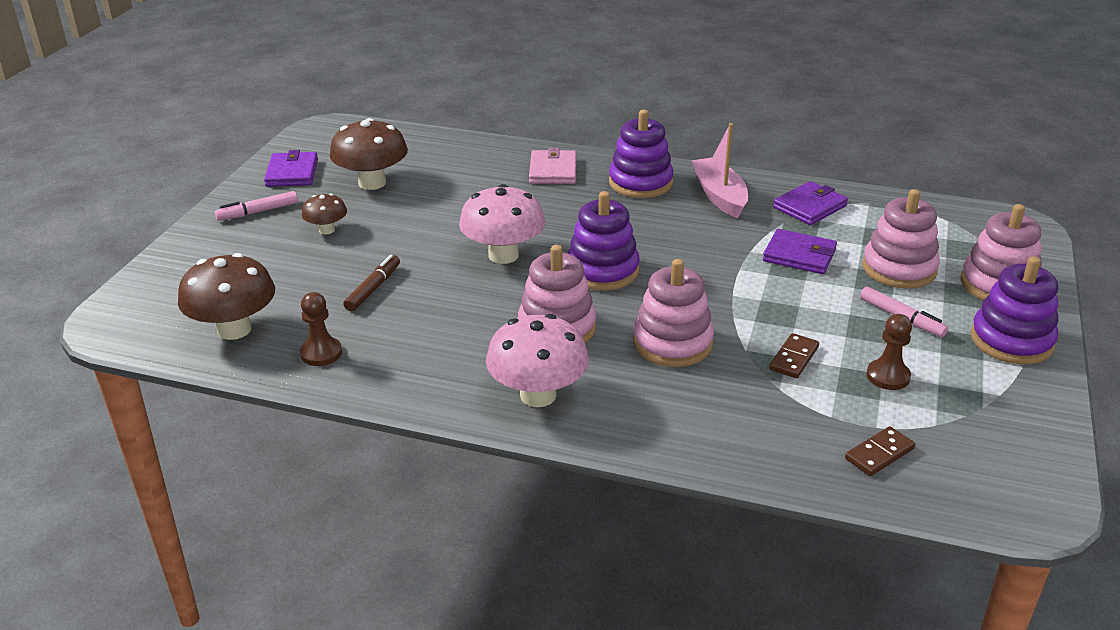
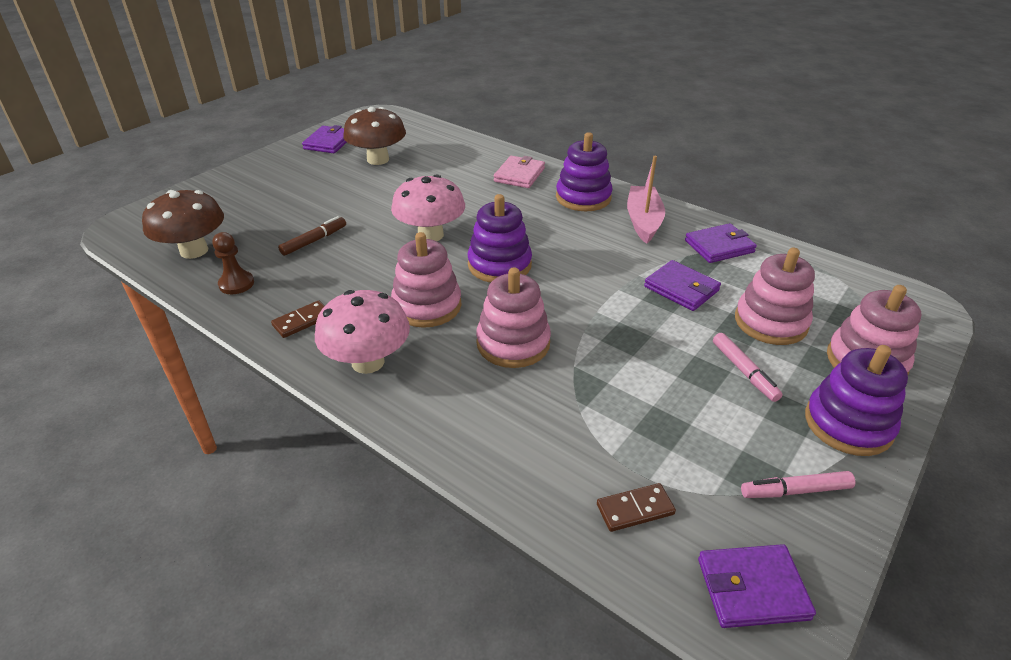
camera: 20 degrees right, 5 degrees up
pink marker [215,191,298,221] -> pink marker moved to [741,471,855,498]
brown mushroom [302,193,347,234] -> none
brown domino [769,333,819,378] -> brown domino moved to [271,300,324,338]
brown pawn [867,314,912,390] -> none
none -> purple wallet [698,544,816,628]

